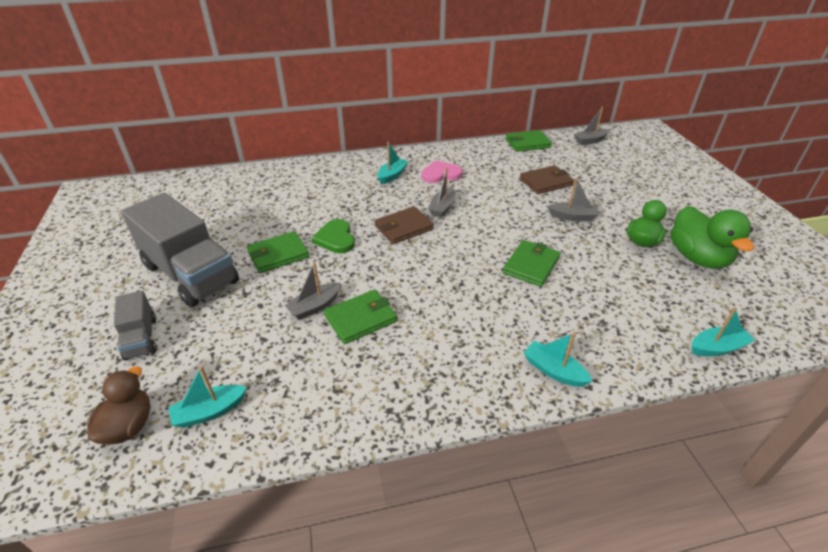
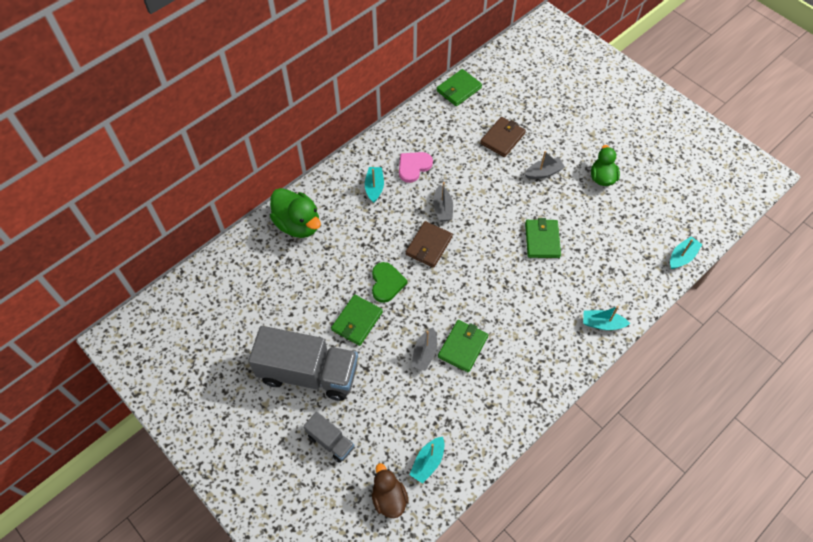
camera: 30 degrees left, 20 degrees up
green heart [311,219,355,253] -> green heart turned 135 degrees counterclockwise [372,262,408,303]
grey boat [574,106,609,145] -> none
green duck [670,206,754,269] -> green duck moved to [270,188,321,238]

